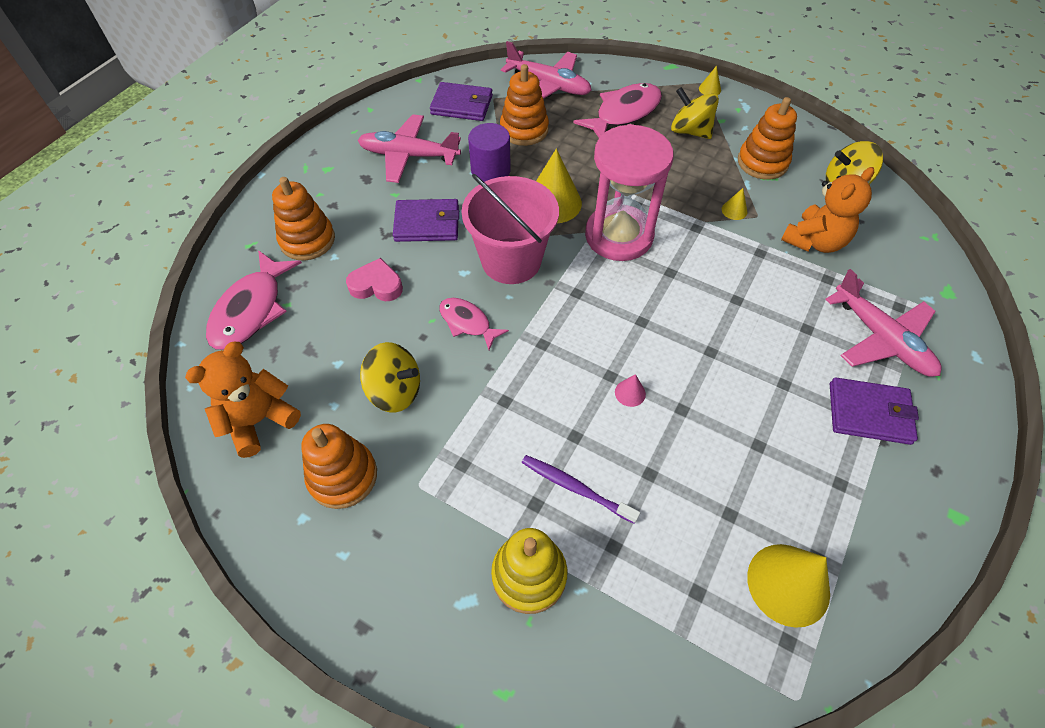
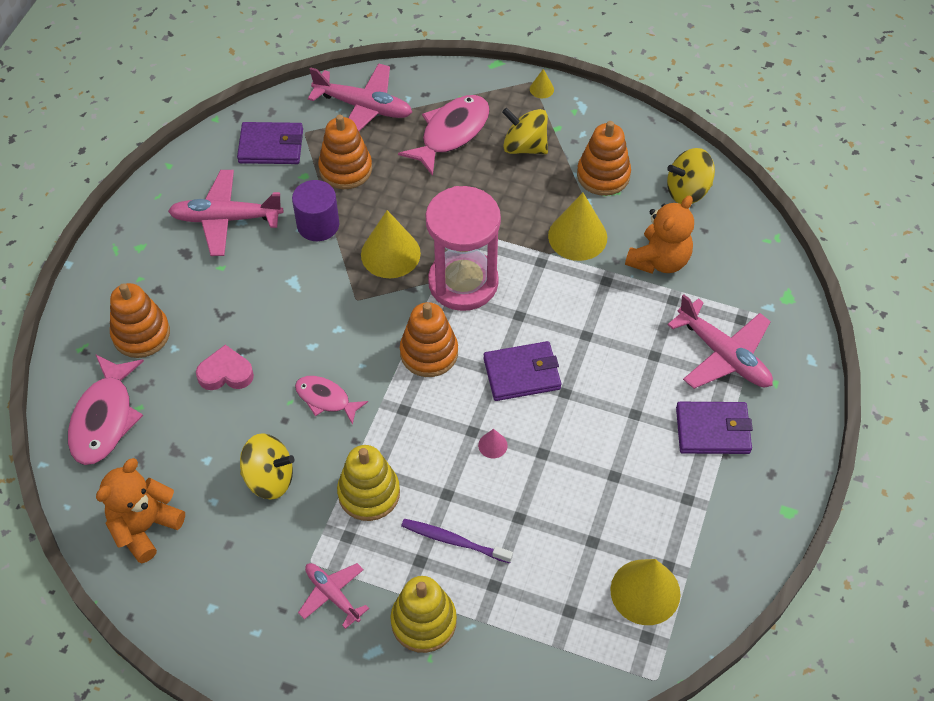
camera: 10 degrees left, 0 degrees up
orange stacking toy [301,424,377,509] -> orange stacking toy moved to [400,302,458,377]
purple wallet [393,199,459,242] -> purple wallet moved to [483,341,561,401]
pink bucket [462,174,559,284] -> none
yellow cone [722,188,748,220] -> yellow cone [548,193,607,261], size x2.23
none -> pink plane [298,563,369,629]
none -> yellow stacking toy [337,445,400,521]

